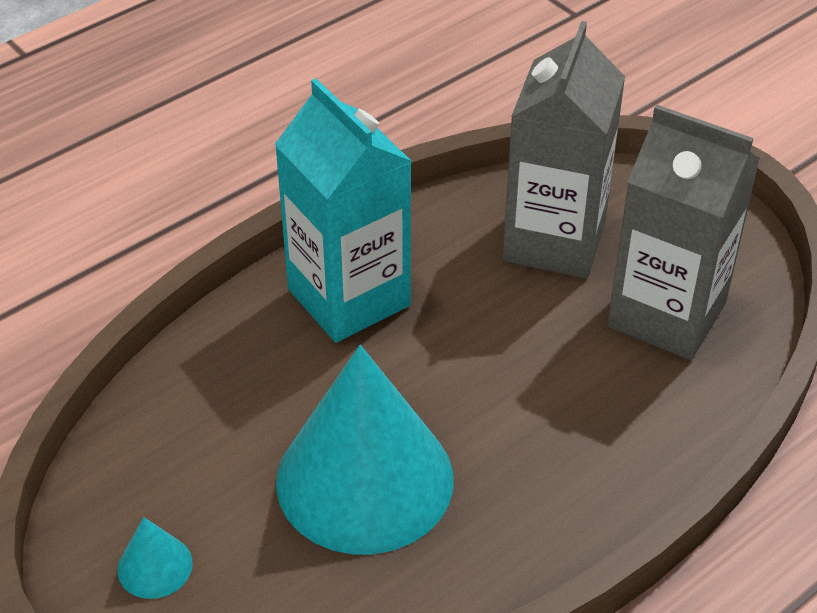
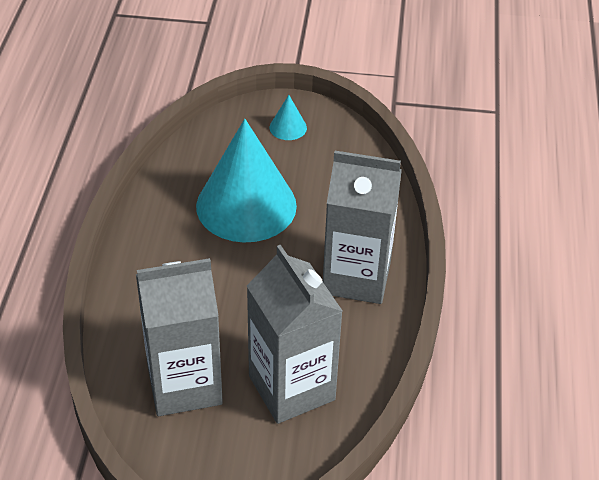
camera: 135 degrees right, 0 degrees up
turquoise carton [275,78,411,343] -> grey carton [323,151,402,304]

